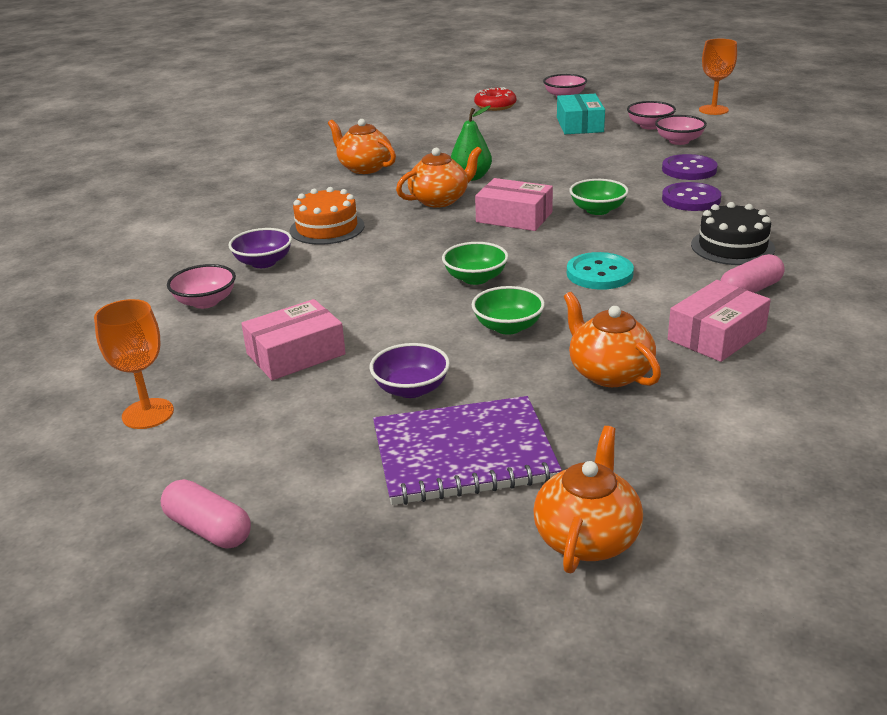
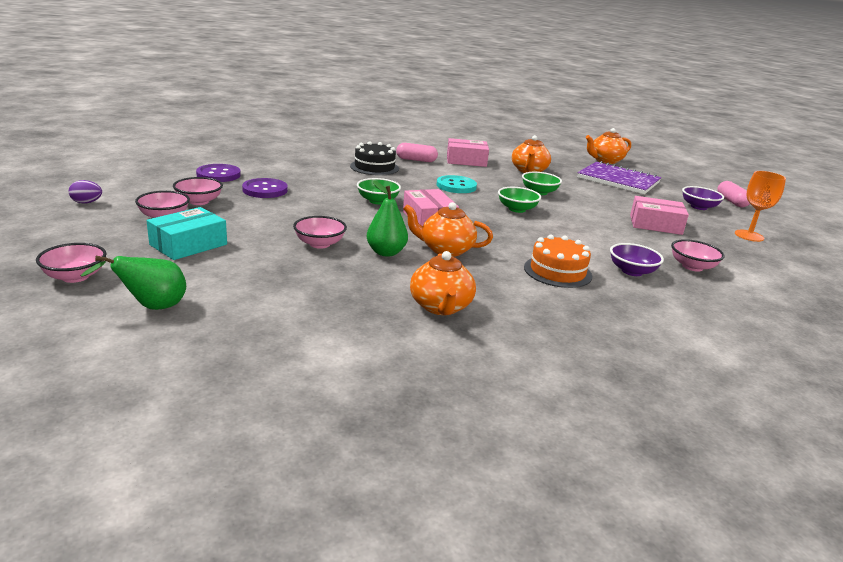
camera: 140 degrees left, 5 degrees down
purple bowl [370,343,450,398] -> purple bowl moved to [682,186,724,210]
red donut [474,87,516,111] -> green pear [81,256,186,310]
purple button [662,182,721,211] -> purple button moved to [196,164,241,182]
orange goblet [699,39,737,115] -> purple egg [69,180,102,204]
none -> pink bowl [293,216,347,249]

